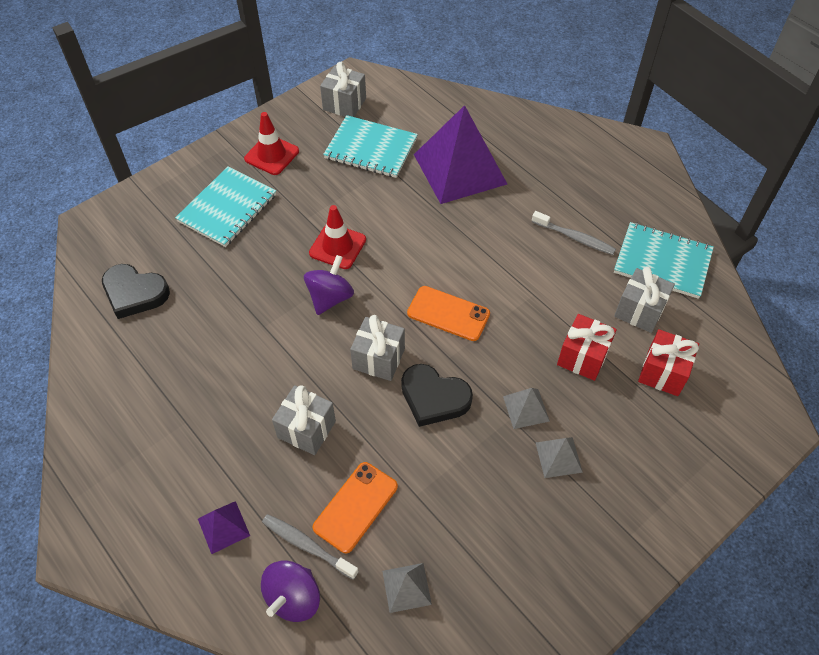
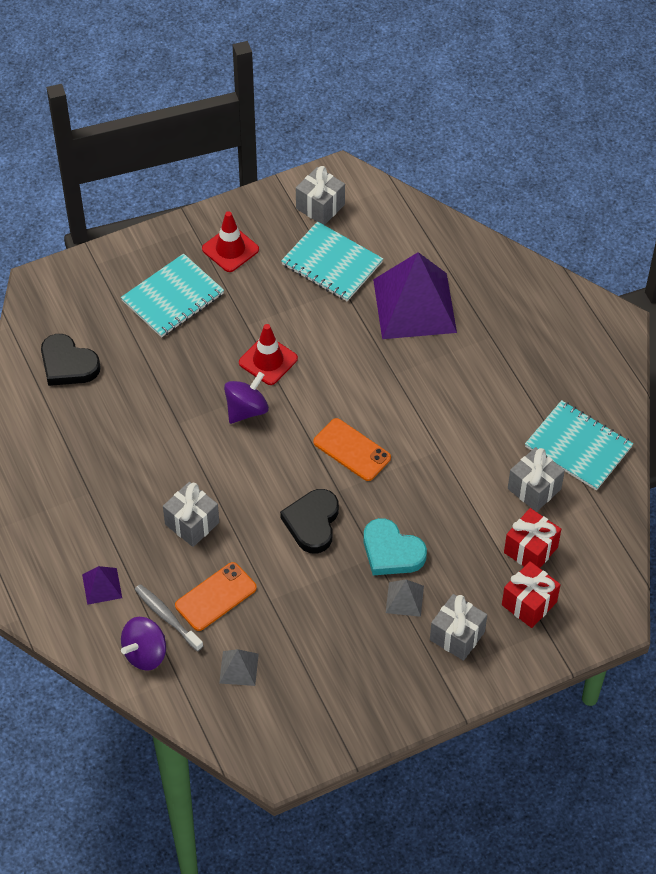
camera: 15 degrees right, 0 degrees up
grey gift [350,315,405,381] -> grey gift moved to [430,594,487,661]
black heart [401,364,473,427] -> black heart turned 60 degrees clockwise [280,489,339,553]
grey pyramid [503,388,550,429] -> turquoise heart [364,518,427,575]
grey toothbrush [532,211,616,255] -> none
red gift [557,314,617,381] -> red gift moved to [502,561,561,628]

